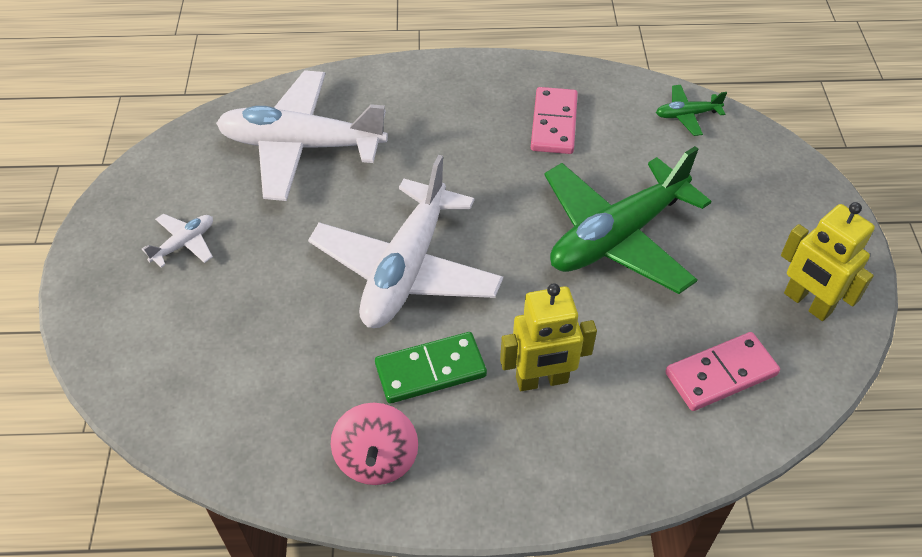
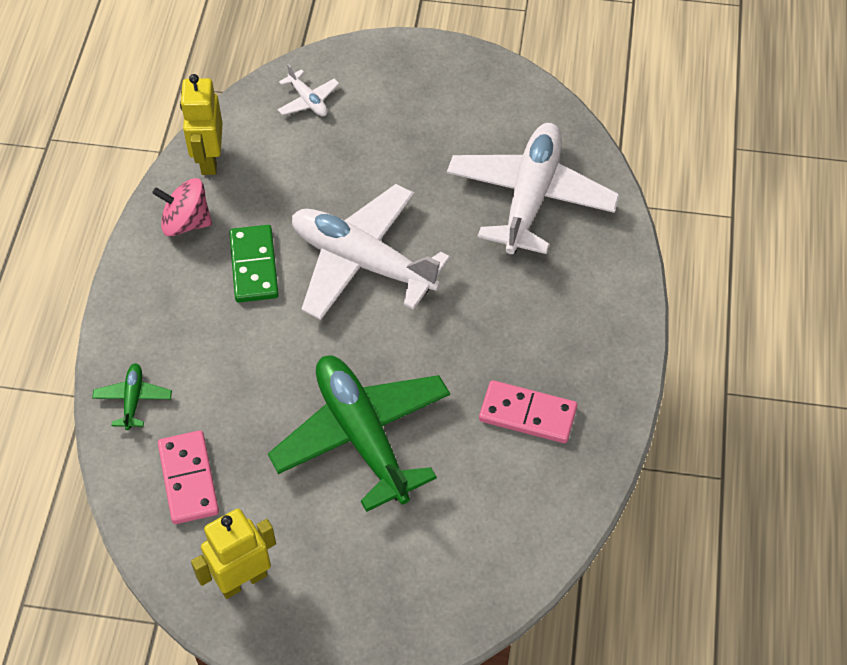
camera: 100 degrees right, 5 degrees up
white plane [142,214,213,268] -> white plane moved to [278,64,339,116]
yellow robot [500,283,597,391] -> yellow robot moved to [180,74,223,175]
green plane [656,85,727,136] -> green plane moved to [92,363,172,430]

